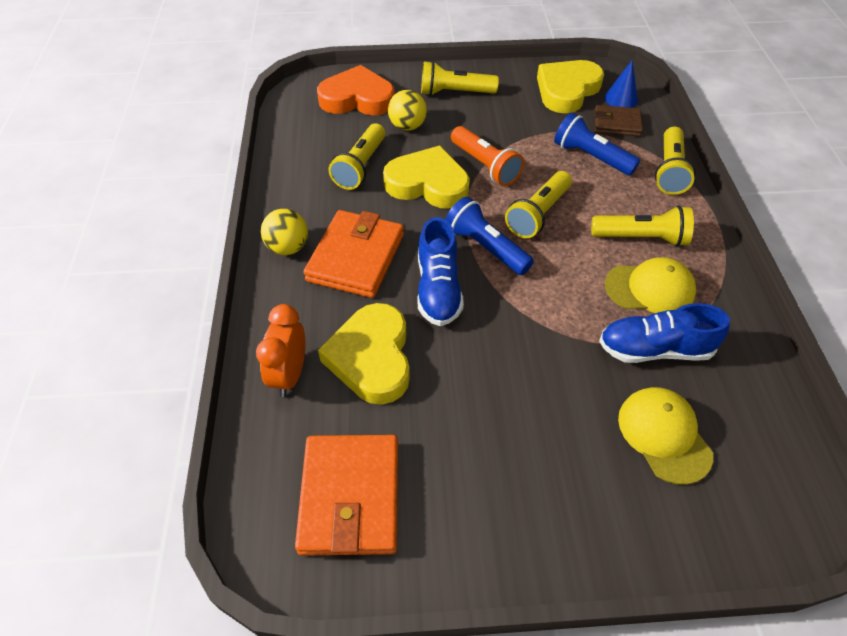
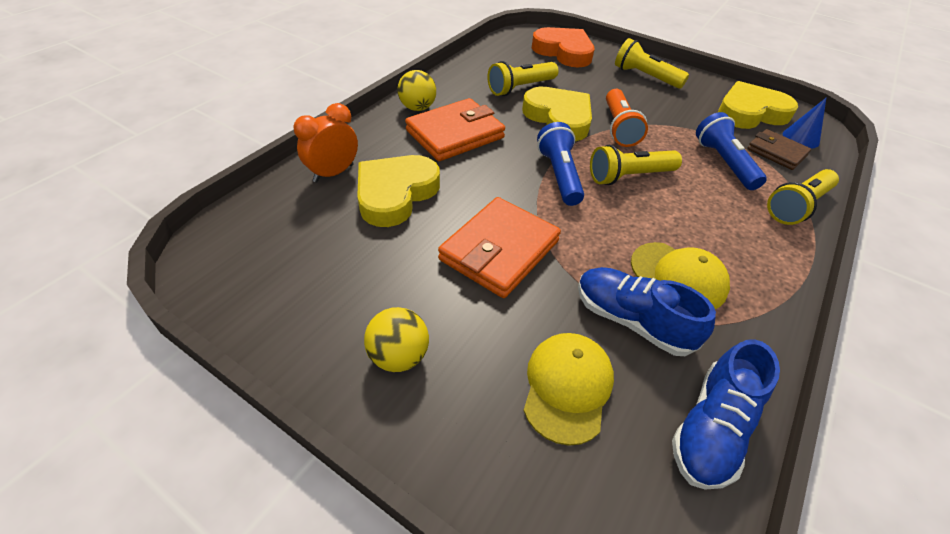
camera: 35 degrees right, 5 degrees down
orange wallet [295,435,398,555] -> orange wallet moved to [438,197,561,298]
yellow ball [388,90,427,131] -> yellow ball moved to [364,307,429,372]
blue shoe [417,217,464,326] -> blue shoe moved to [672,339,780,489]
yellow flashlight [591,206,694,247] -> none

